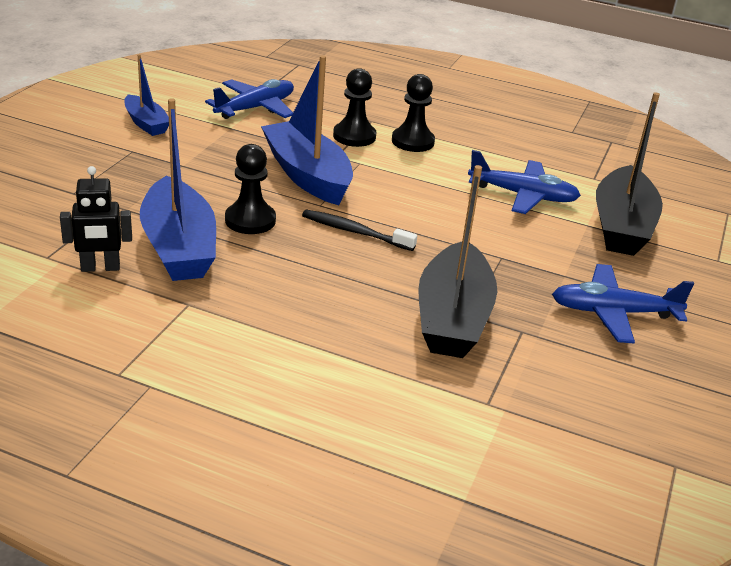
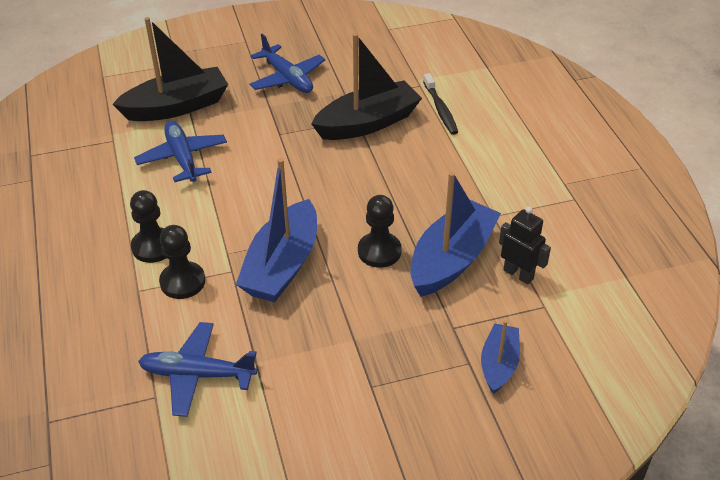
camera: 125 degrees left, 10 degrees up
blue boat [124,54,169,136] -> blue boat moved to [481,320,520,394]
black toothbrush [302,210,417,251] -> black toothbrush moved to [423,73,458,135]

